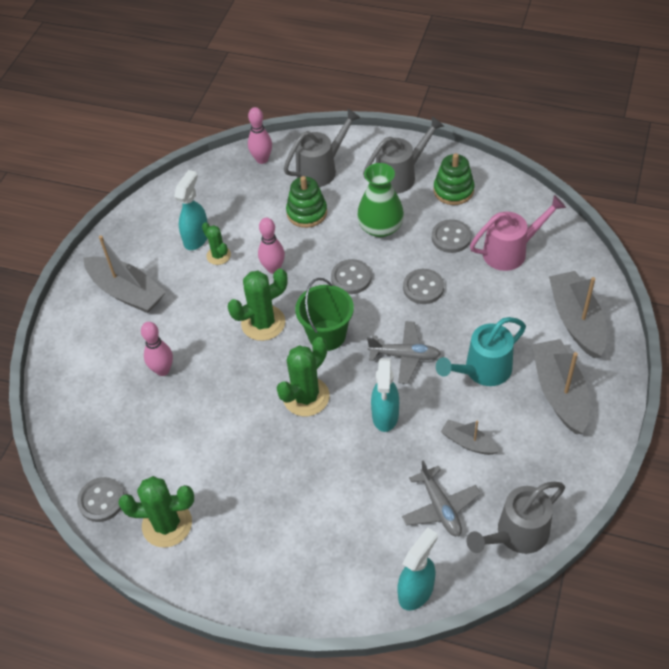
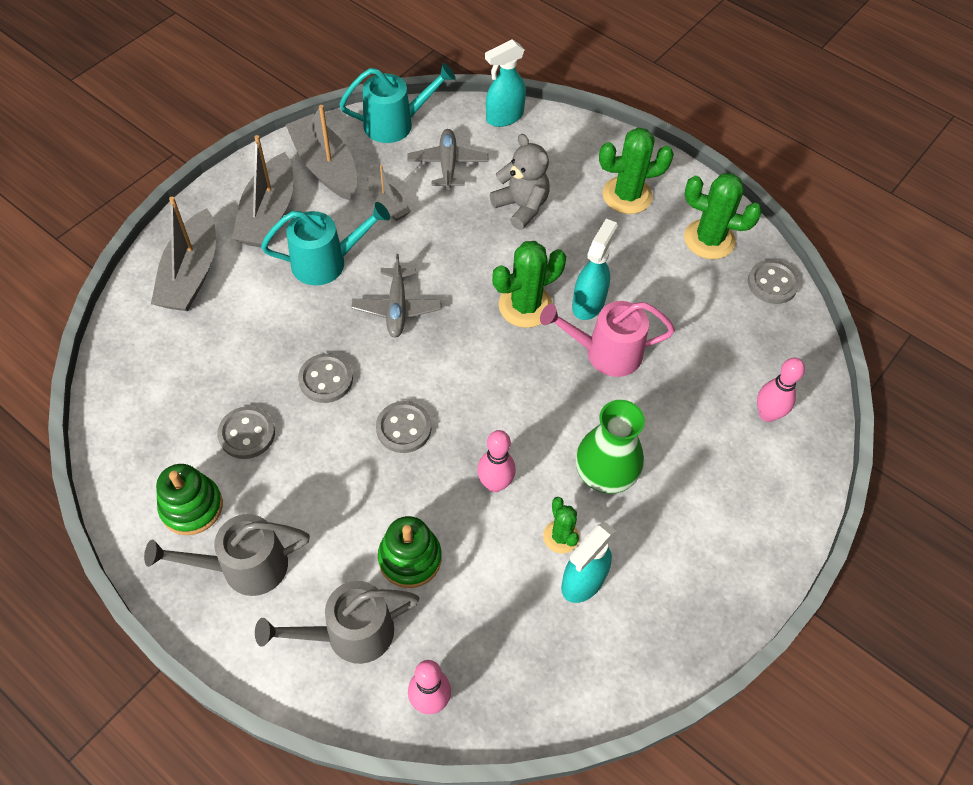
camera: 165 degrees left, 5 degrees up
grey boat [83,235,166,313] -> grey boat moved to [286,105,357,201]
pink bowling pin [141,322,173,376] -> pink bowling pin moved to [757,358,805,422]
green cactus [228,269,288,341] -> green cactus moved to [599,127,674,214]
green bucket [295,278,354,351] -> none
green vase [357,163,404,237] -> green vase moved to [576,400,645,494]
grey plane [367,321,441,384] -> grey plane turned 120 degrees counterclockwise [351,254,442,337]
turquoise spray bottle [371,358,399,432] -> turquoise spray bottle moved to [572,219,618,320]
grey watering can [467,482,565,554] -> turquoise watering can [339,63,456,143]
pink watering can [470,195,566,271] -> pink watering can moved to [540,301,675,377]
none -> grey teddy bear [490,134,550,230]

